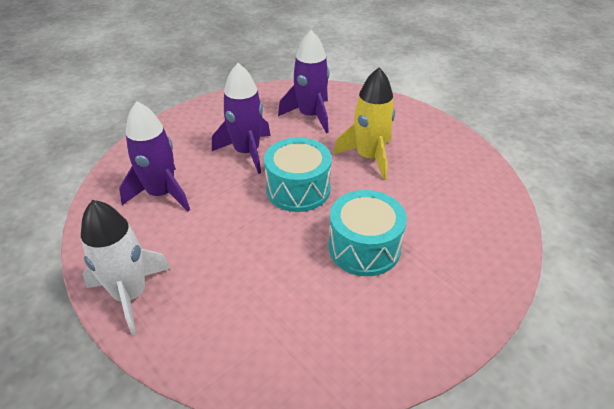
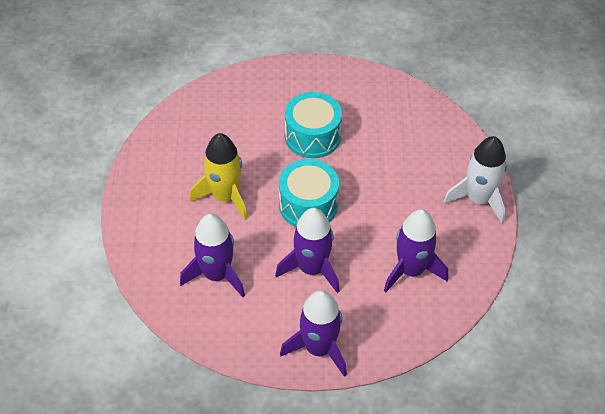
camera: 140 degrees left, 10 degrees up
none -> purple rocket [280,290,347,377]

